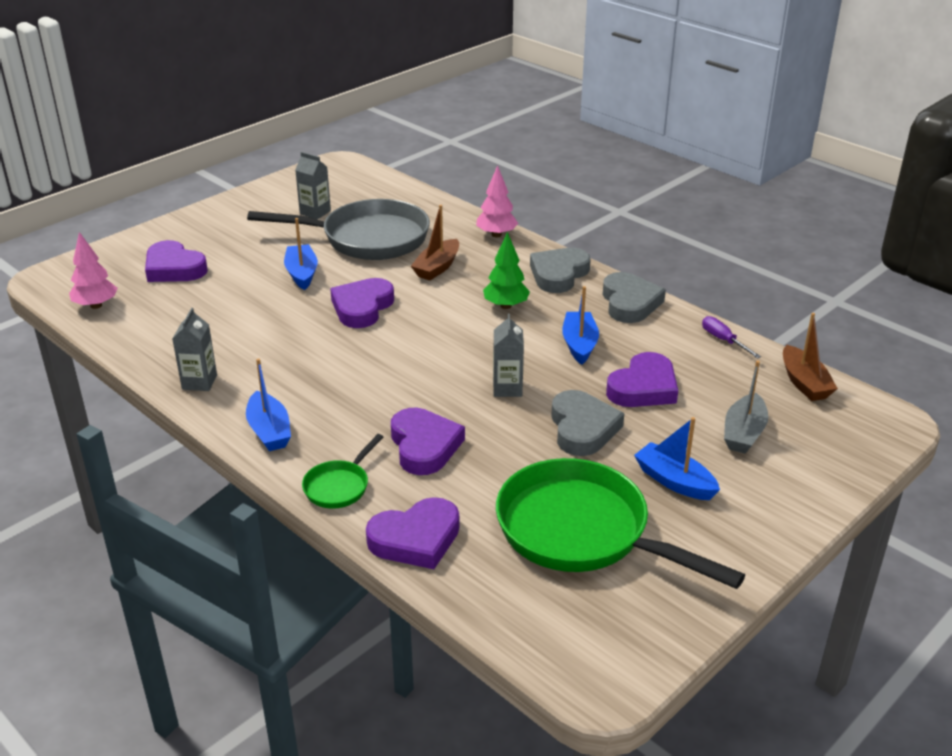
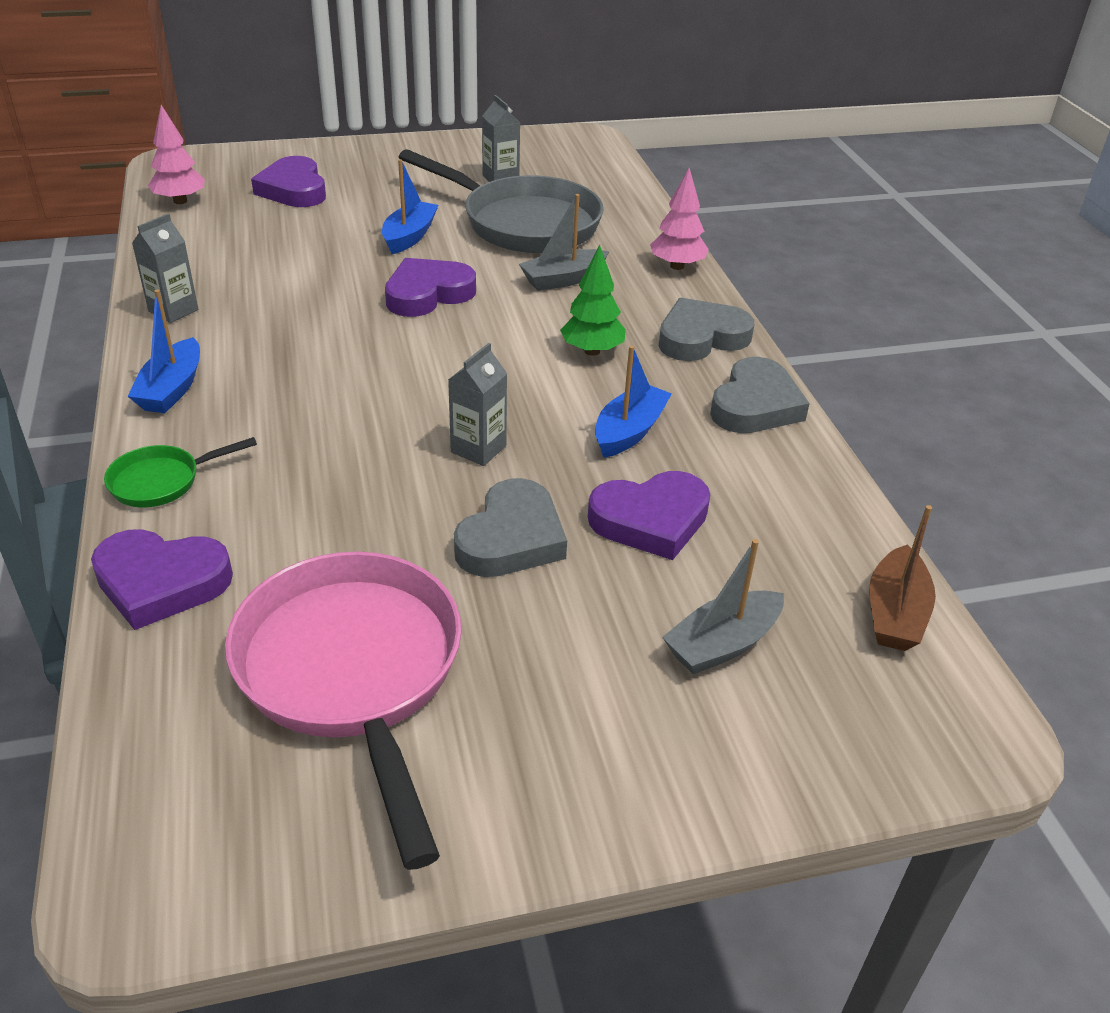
camera: 30 degrees right, 5 degrees up
purple heart [391,408,465,475] -> none
brown boat [411,205,459,281] -> grey boat [519,194,609,291]
green pan [496,458,745,589] -> pink pan [225,552,462,870]
blue boat [634,417,720,500] -> none
purple screwdriver [702,316,761,359] -> none

